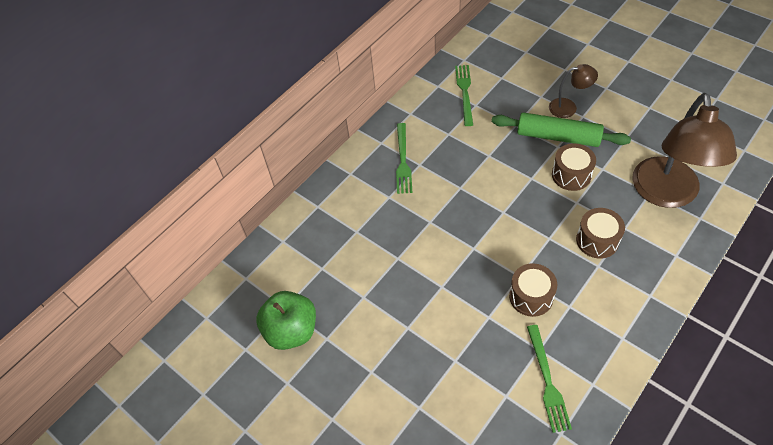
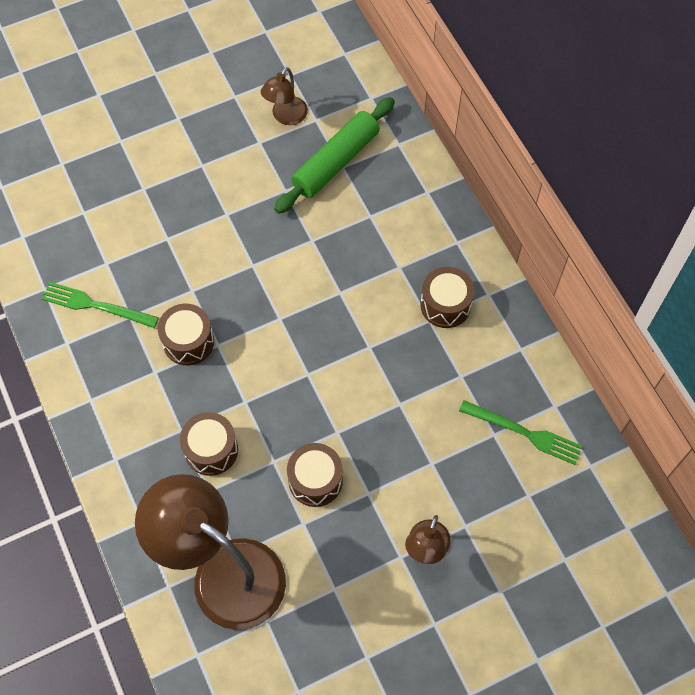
camera: 110 degrees right, 10 degrees up
green apple [256,291,316,350] -> brown lamp [260,67,308,125]
green fork [396,123,412,194] -> brown drum [420,267,474,328]
green rolling pin [492,112,631,147] -> green rolling pin moved to [274,97,395,214]

